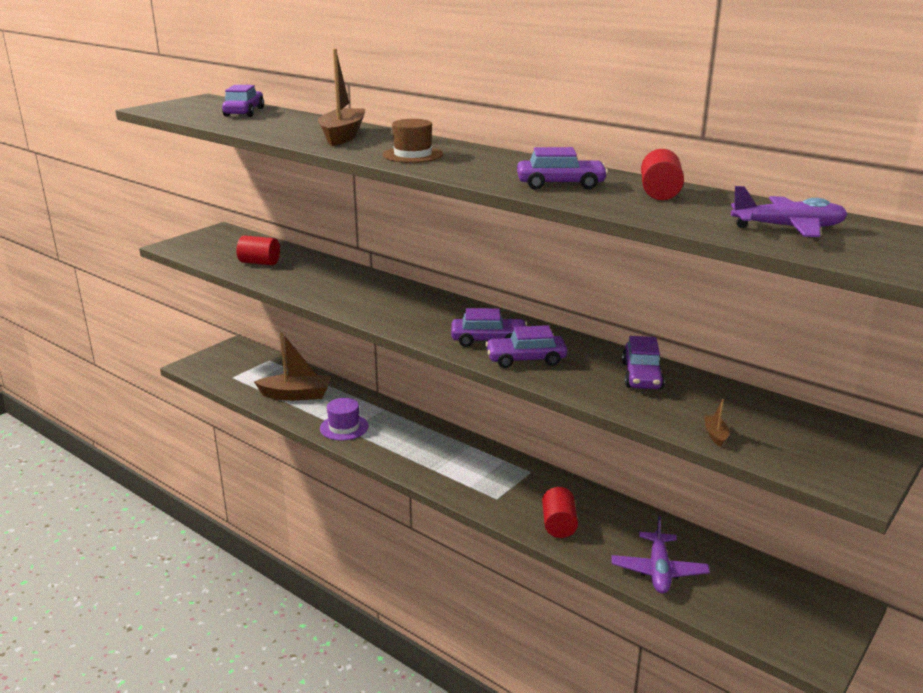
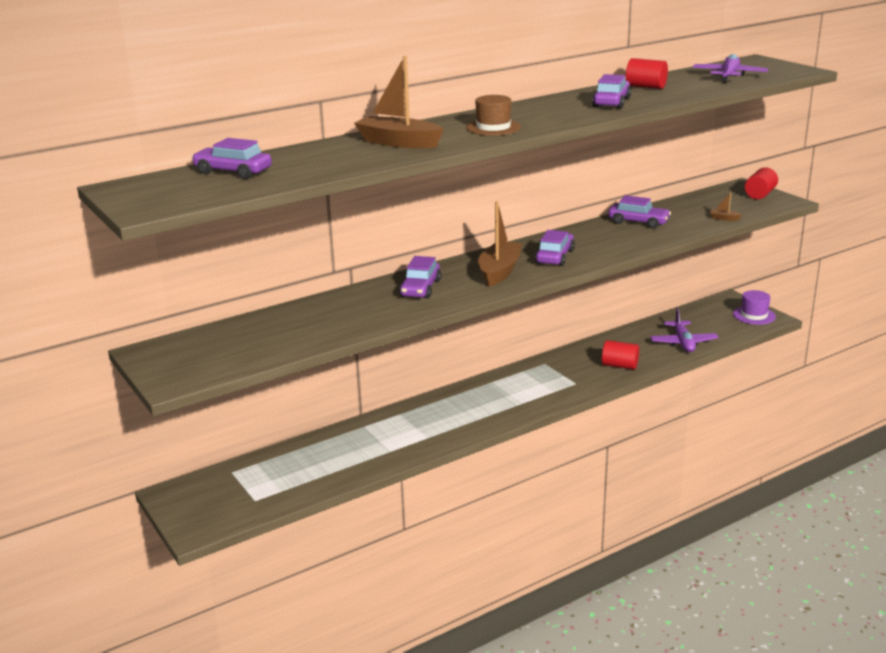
camera: 70 degrees left, 0 degrees up
red cylinder [237,236,280,265] -> red cylinder moved to [745,167,778,199]
brown boat [254,332,331,401] -> brown boat moved to [478,201,522,287]
purple hat [320,398,369,440] -> purple hat moved to [733,290,776,325]
purple car [485,325,567,368] -> purple car moved to [399,256,441,299]
purple plane [612,516,710,593] -> purple plane turned 60 degrees clockwise [650,308,719,352]

